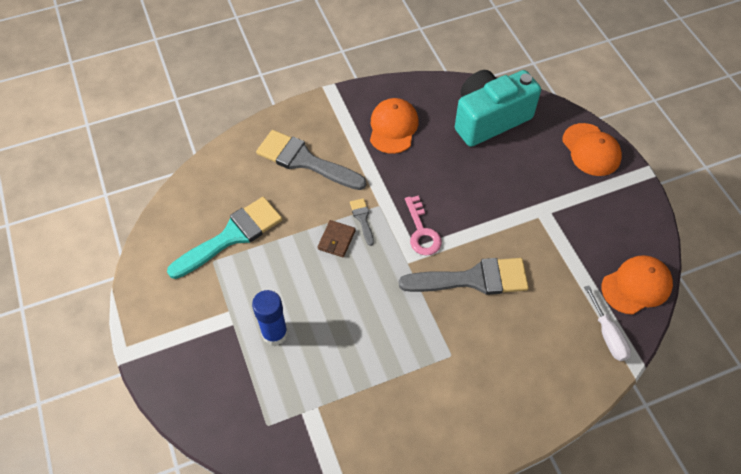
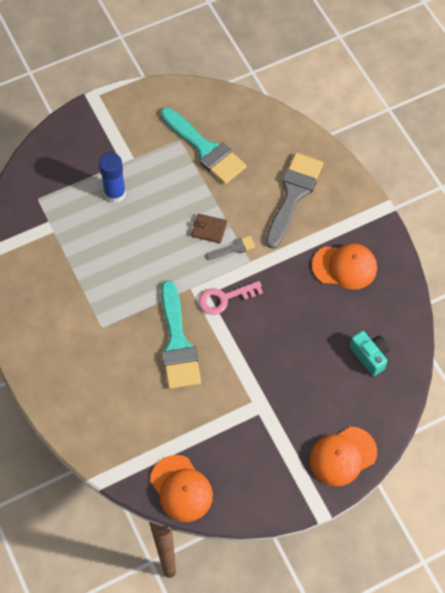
camera: 85 degrees right, 5 degrees up
grey brush [399,258,529,295] -> turquoise brush [161,280,201,389]
turquoise camera [455,70,541,147] -> turquoise camera [350,331,389,376], size x0.49
white screwdriver [584,285,631,361] -> none

